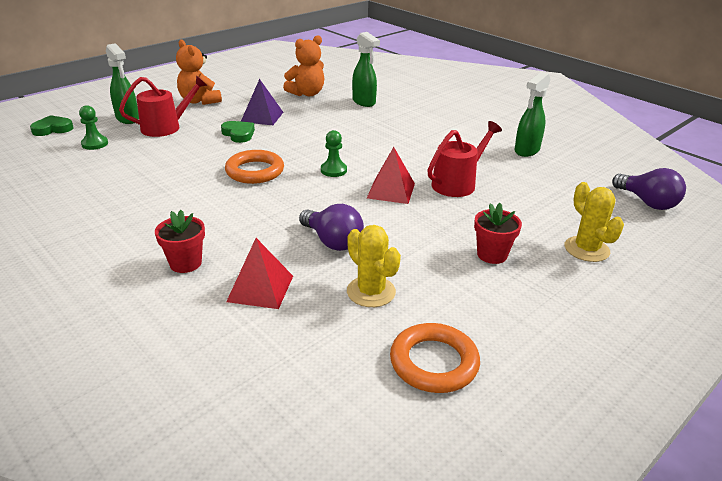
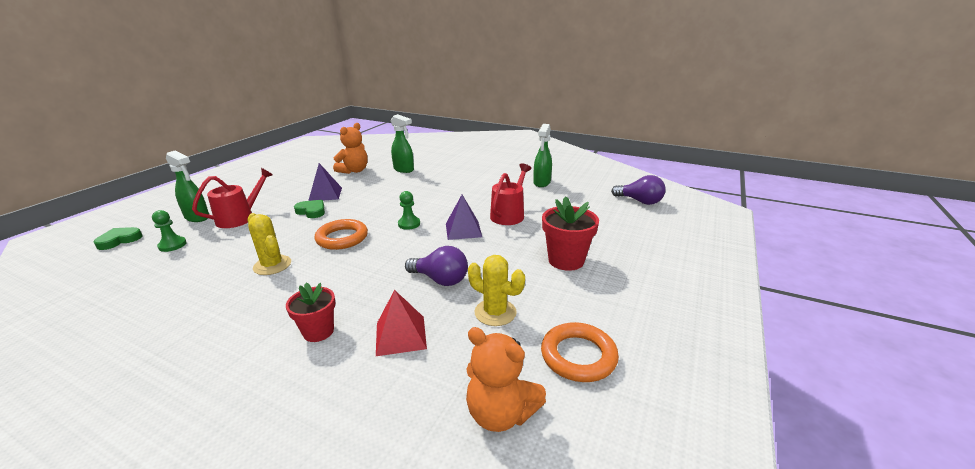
camera: 20 degrees left, 5 degrees down
orange teddy bear [176,39,222,105] -> orange teddy bear moved to [466,327,546,432]
red pyramid [367,147,415,204] -> purple pyramid [446,195,482,240]
red flower pot [474,203,522,264] -> red flower pot [542,196,599,271], size x1.51
yellow cactus [565,182,624,262] -> yellow cactus moved to [247,213,291,275]

